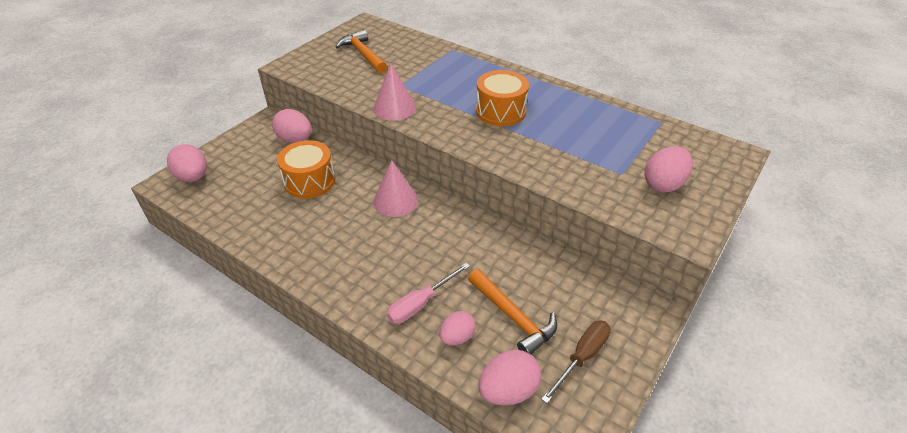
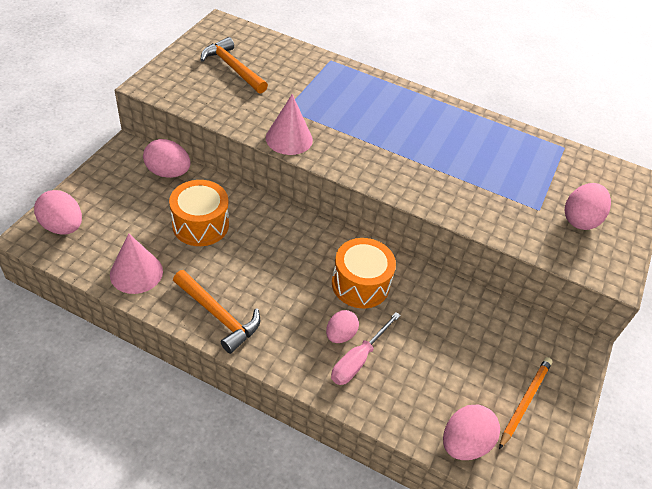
camera: 15 degrees left, 5 degrees up
pink cone [373,160,418,217] -> pink cone moved to [110,233,163,294]
pink egg [439,311,476,345] -> pink egg moved to [326,310,359,343]
orange hammer [468,269,557,355] -> orange hammer moved to [173,270,260,354]
orange drum [476,70,529,126] -> orange drum moved to [332,238,396,308]
brown screwdriver [541,320,611,403] -> orange pencil [499,357,553,449]

